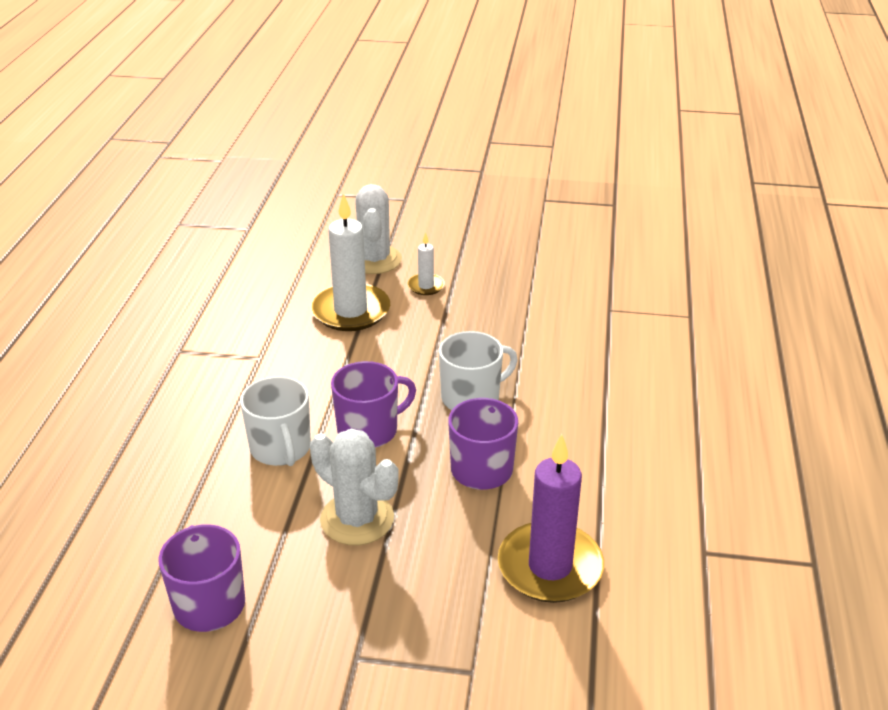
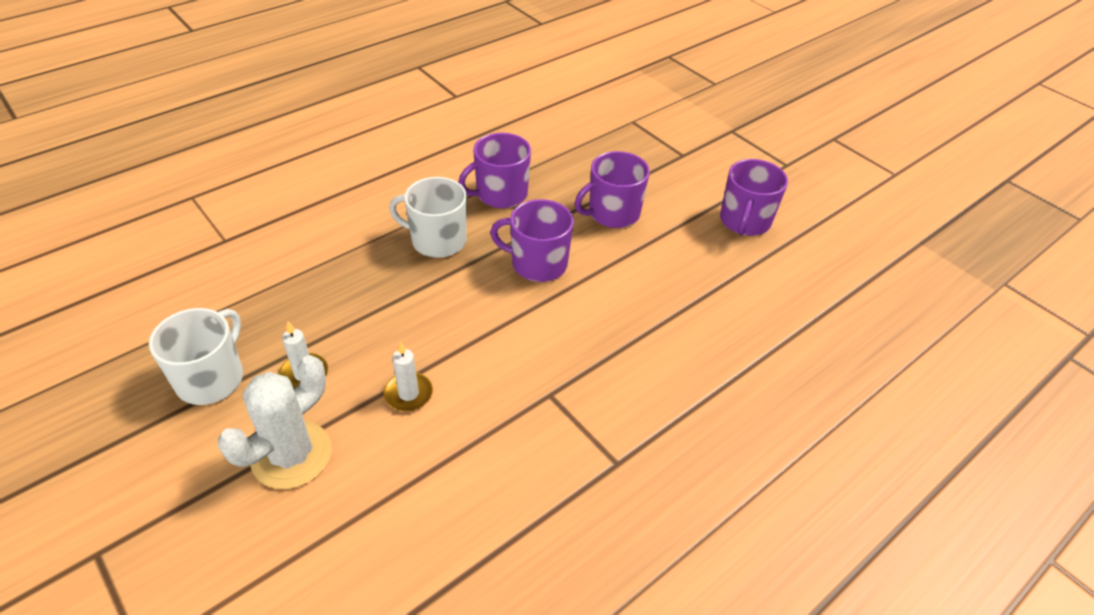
camera: 140 degrees left, 10 degrees up
white mug [240,376,311,466] -> white mug moved to [149,308,243,405]
white candle [310,193,390,331] -> white candle [383,341,433,411], size x0.48
white cactus [310,429,399,545] -> purple mug [575,151,650,228]
purple candle [498,434,604,603] -> none

